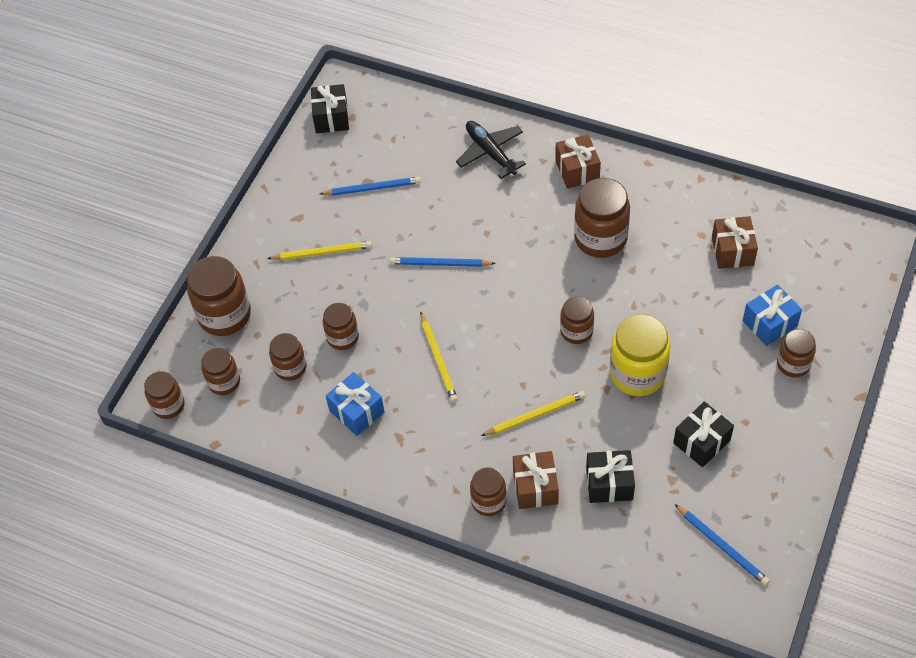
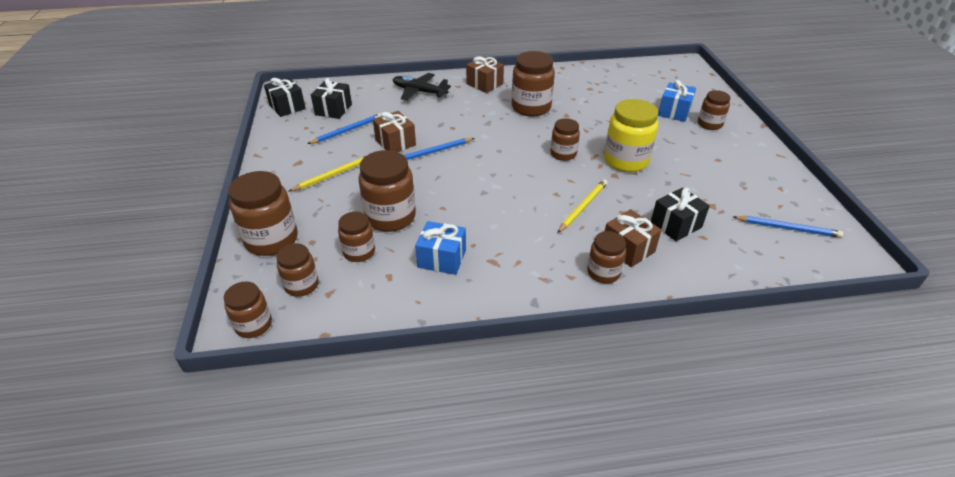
camera: 35 degrees left, 15 degrees down
brown jar [323,303,359,350] -> brown jar [359,150,416,232], size x1.68
yellow pencil [420,312,458,402] -> none
black gift [673,401,734,467] -> black gift moved to [311,78,352,119]
brown gift [712,216,758,269] -> brown gift moved to [373,111,416,152]

